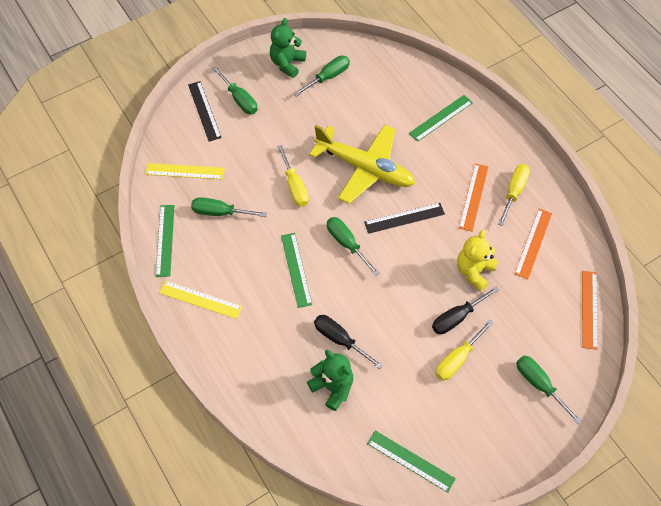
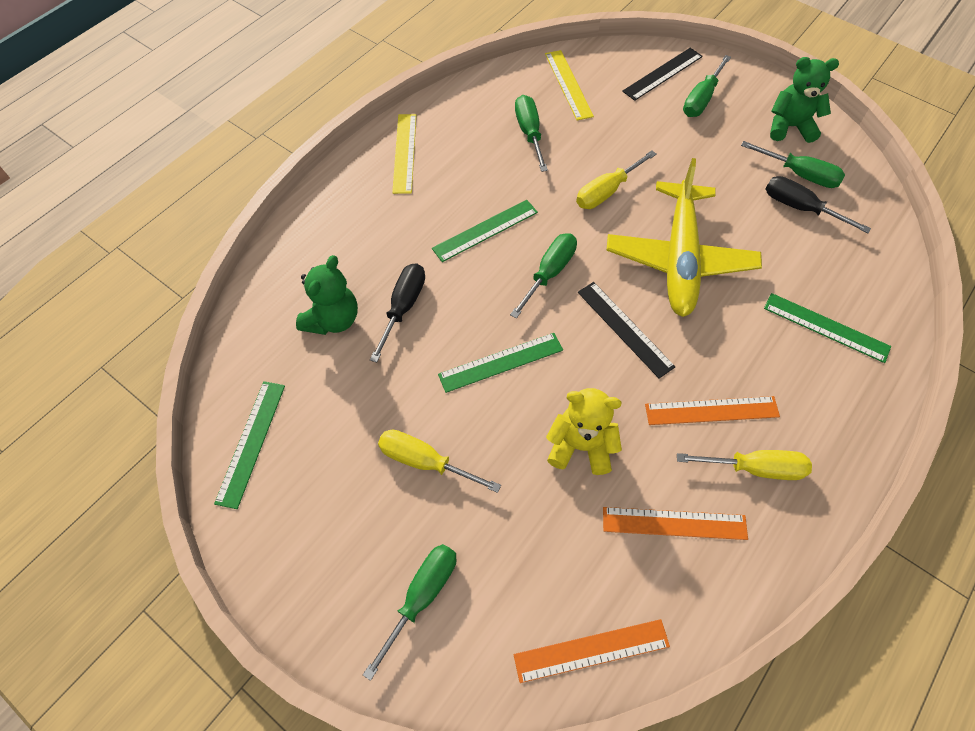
camera: 70 degrees right, 0 degrees up
green ruler [156,205,175,277] -> green ruler moved to [438,333,563,393]
black screwdriver [432,286,499,334] -> black screwdriver moved to [766,176,871,233]

